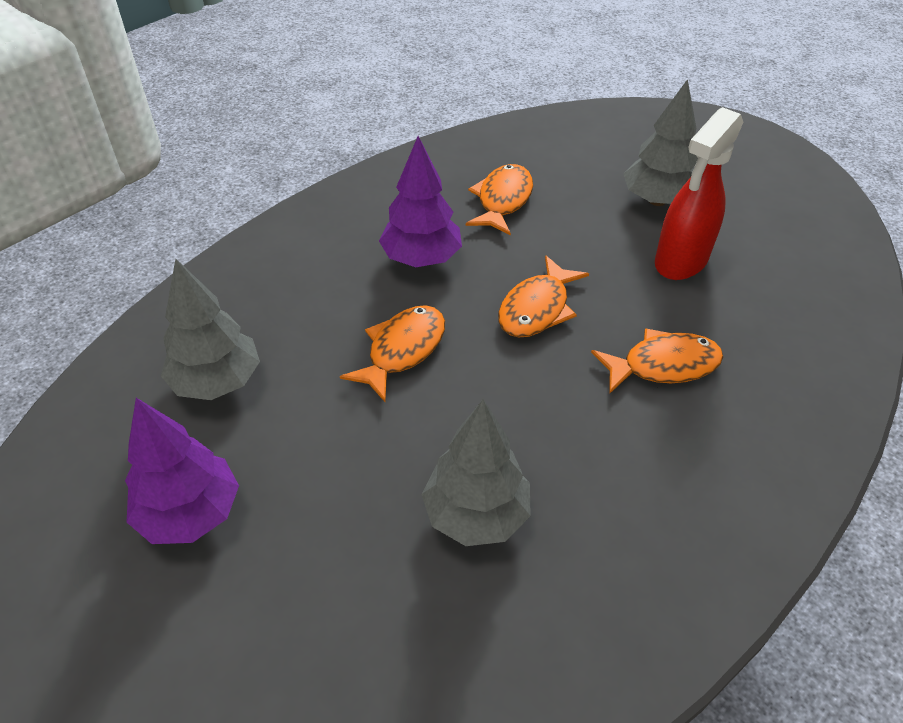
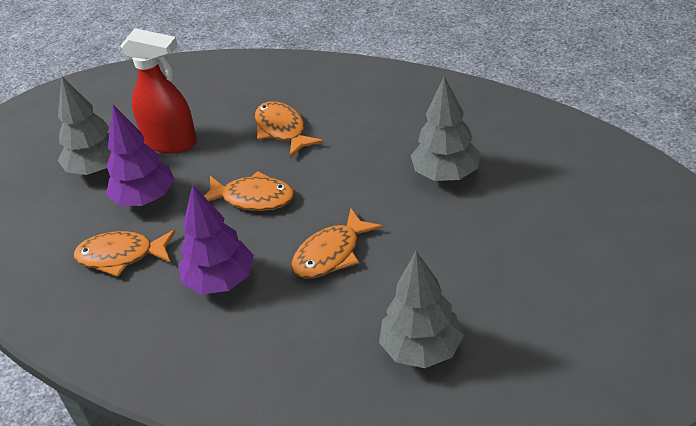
camera: 105 degrees left, 5 degrees down
purple tree [125,398,239,544] -> purple tree moved to [106,105,175,206]
orange fish [340,305,445,402] -> orange fish turned 60 degrees counterclockwise [291,208,383,279]

